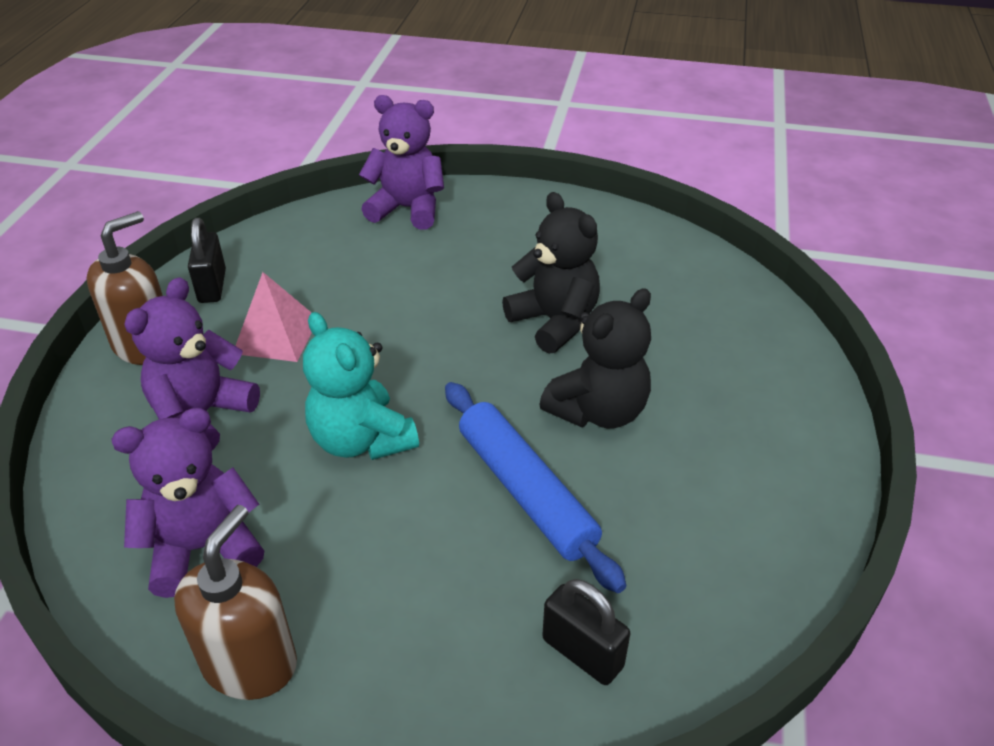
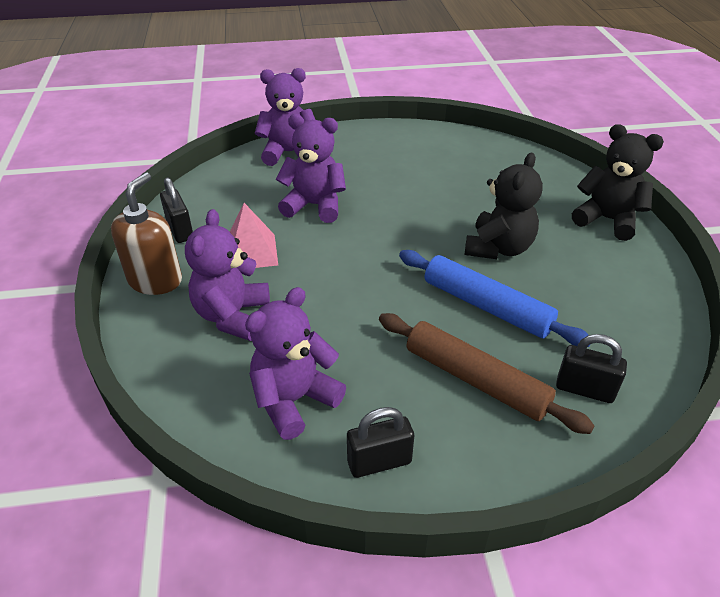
camera: 20 degrees left, 0 degrees up
brown soap dispenser [174,505,297,700] -> black padlock [347,407,414,478]
turquoise teddy bear [303,312,419,460] -> none
black teddy bear [502,192,600,354] -> black teddy bear moved to [572,124,664,241]
none -> purple teddy bear [276,114,346,223]
none -> brown rolling pin [379,313,595,434]

